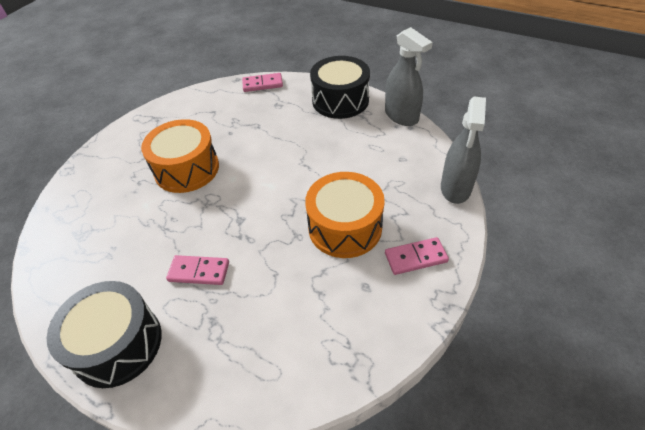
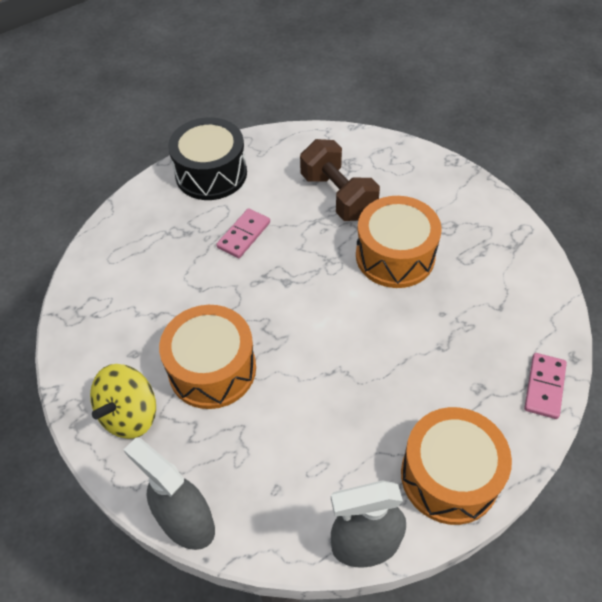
camera: 115 degrees right, 5 degrees up
black drum [310,56,370,119] -> orange drum [401,407,512,525]
pink domino [385,237,449,275] -> yellow spinning top [90,364,156,439]
none -> brown dumbbell [300,139,380,221]

